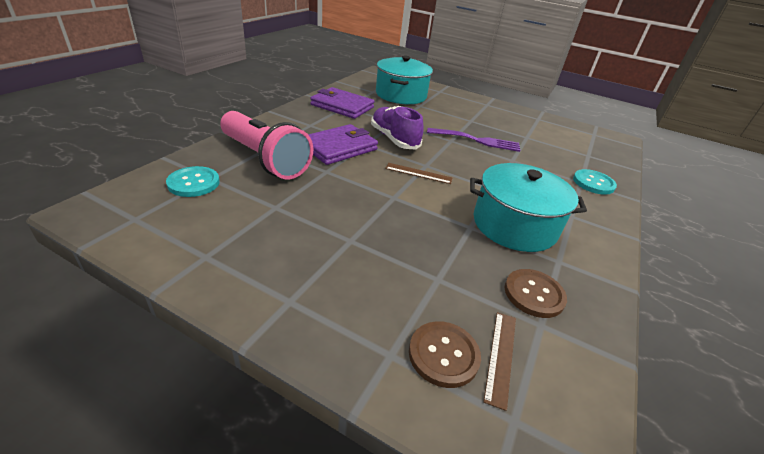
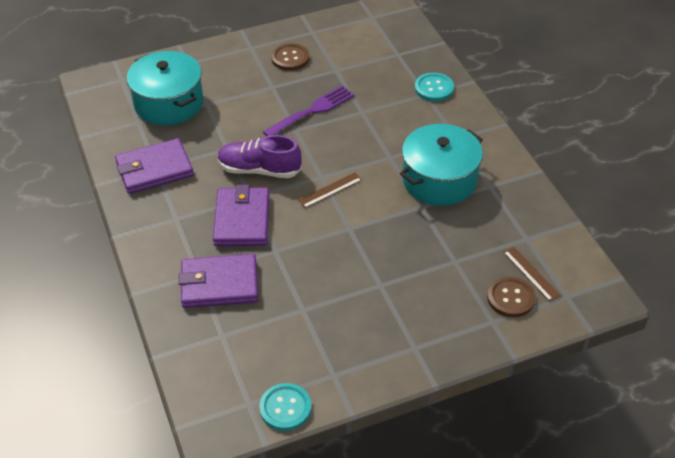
camera: 45 degrees left, 10 degrees up
turquoise button [166,166,220,197] -> turquoise button moved to [259,383,311,431]
pink flashlight [220,111,313,179] -> purple wallet [179,254,258,308]
brown button [504,269,567,318] -> brown button moved to [271,43,309,71]

